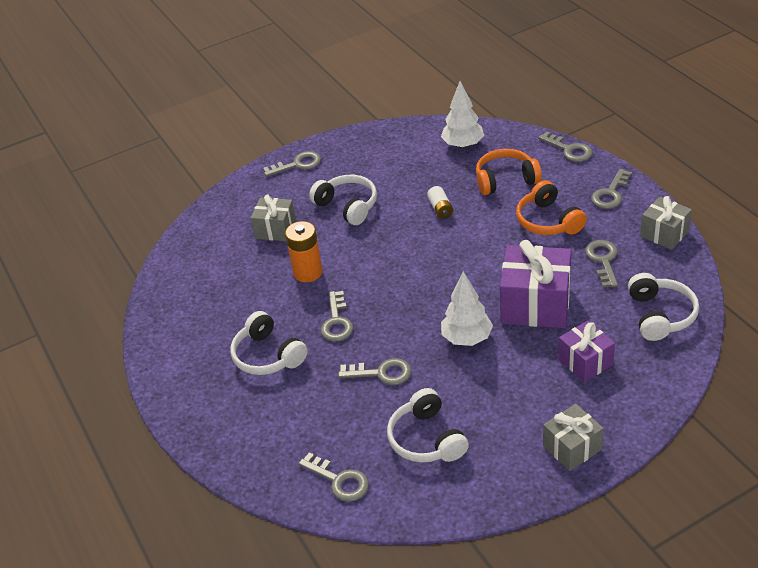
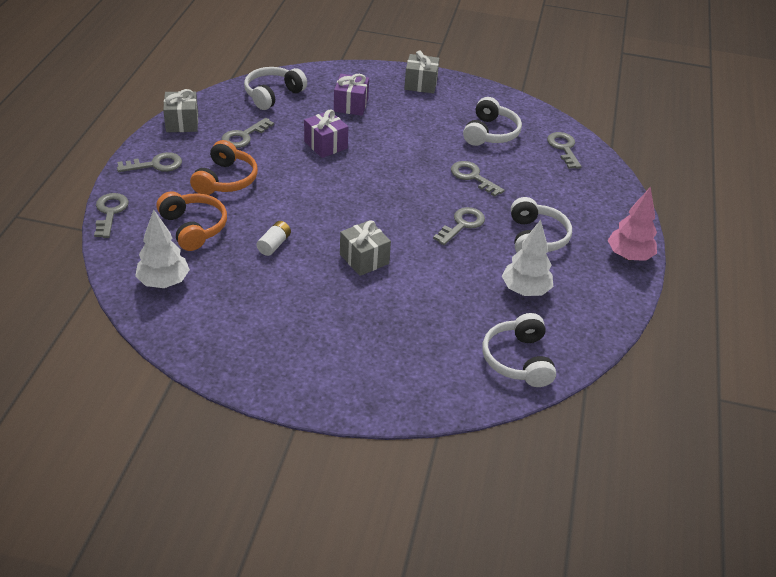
camera: 145 degrees left, 0 degrees up
grey gift [251,194,296,241] -> grey gift moved to [340,220,391,276]
grey key [263,151,321,177] -> none
orange battery [285,221,322,282] -> none
white headphones [309,175,377,225] -> white headphones moved to [483,313,556,387]
white tree [441,271,493,346] -> white tree moved to [502,220,553,296]
orange headphones [476,149,542,195] -> orange headphones turned 150 degrees counterclockwise [157,191,227,251]
purple gift [500,240,571,328] -> purple gift [304,109,348,158], size x0.59
none -> pink tree [608,187,657,261]

